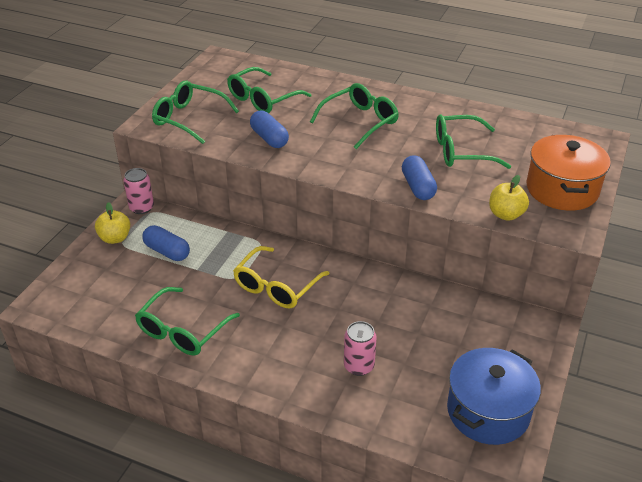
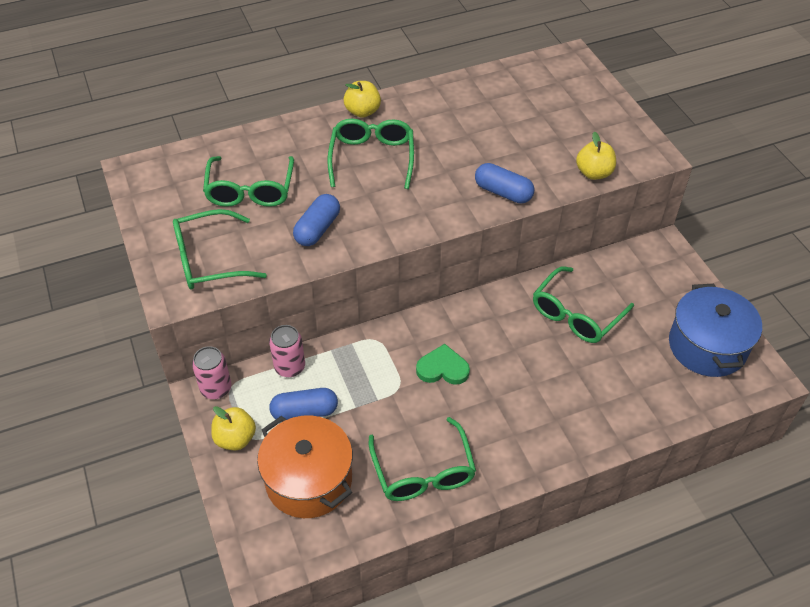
camera: 45 degrees left, 10 degrees up
yellow glasses [233,246,330,308] -> green heart [416,344,470,385]
blue capsule [250,111,289,148] -> blue capsule turned 75 degrees counterclockwise [293,194,340,246]
pink can [344,321,377,376] -> pink can moved to [269,325,305,377]
green glasses [436,114,511,169] -> green glasses moved to [533,267,634,343]
orange pot [527,135,611,211] -> orange pot moved to [257,415,353,518]
none -> yellow apple [343,81,381,118]

